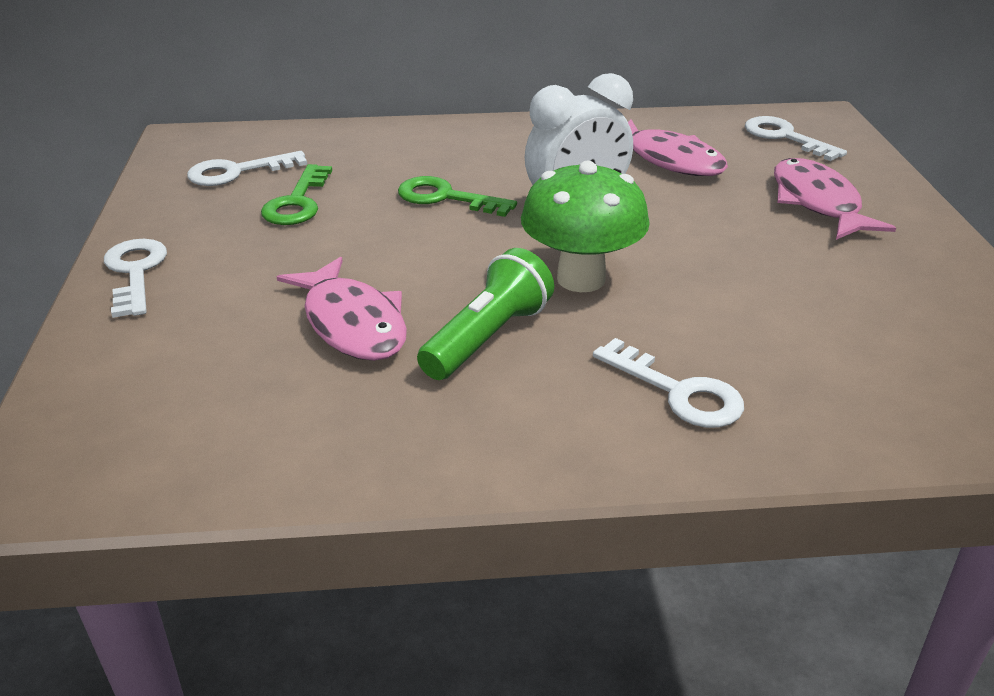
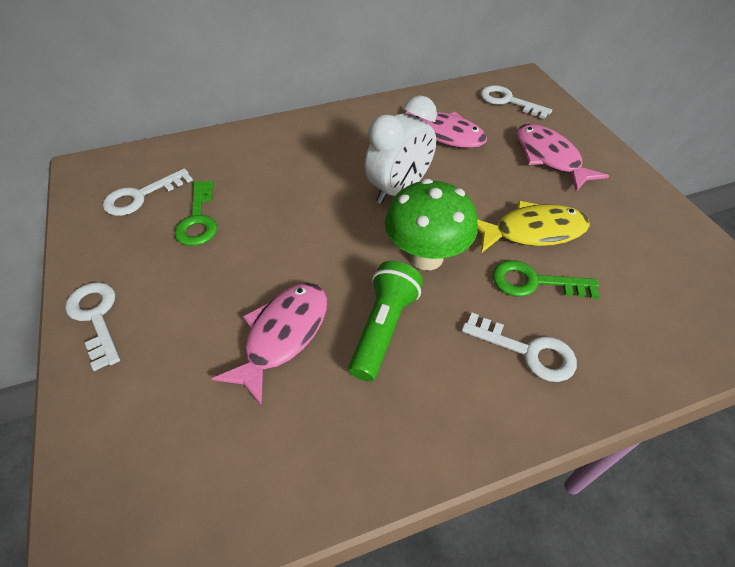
camera: 15 degrees left, 15 degrees up
pink fish [277,257,407,361] -> pink fish turned 105 degrees counterclockwise [212,283,327,407]
green key [398,176,517,217] -> green key moved to [492,260,599,299]
none -> yellow fish [477,201,590,253]

